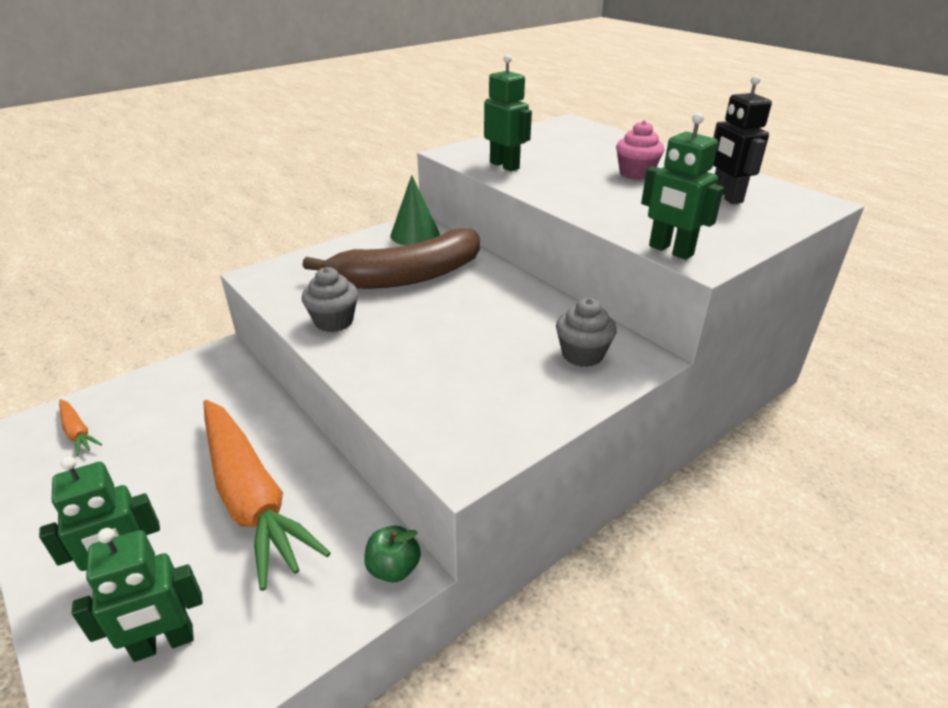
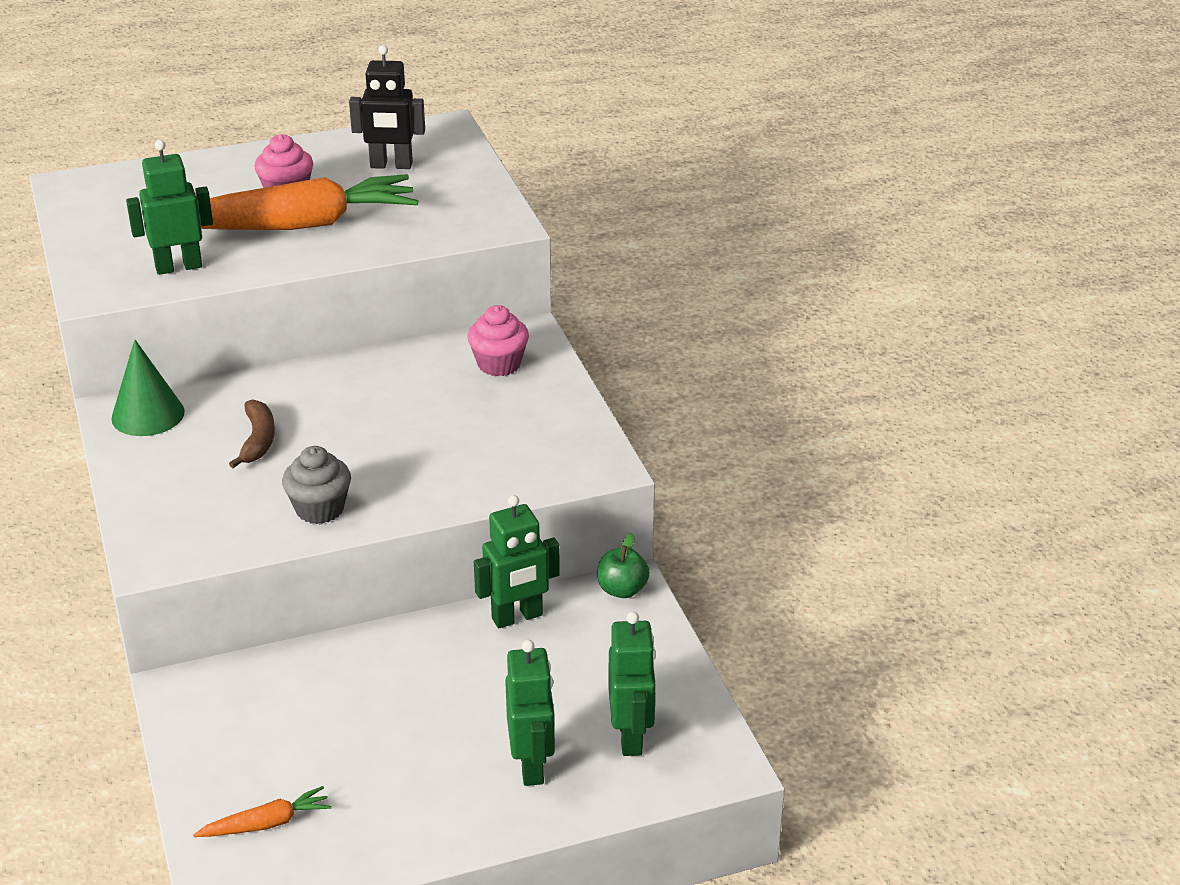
camera: 70 degrees left, 0 degrees up
orange carrot [203,400,331,591] -> orange carrot moved to [200,174,418,230]
brown banana [302,229,480,289] -> brown banana [229,399,275,468], size x0.45
grey cupcake [556,298,617,367] -> pink cupcake [467,305,529,376]
green robot [641,112,724,260] -> green robot moved to [474,495,560,628]

